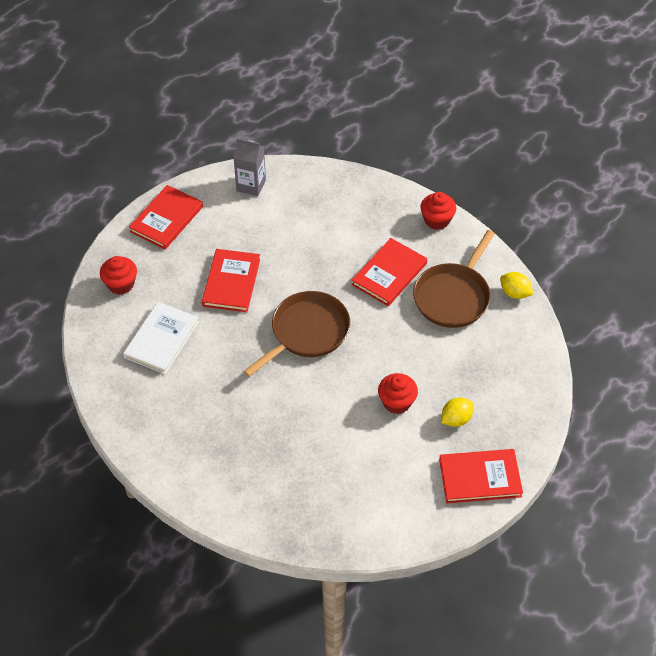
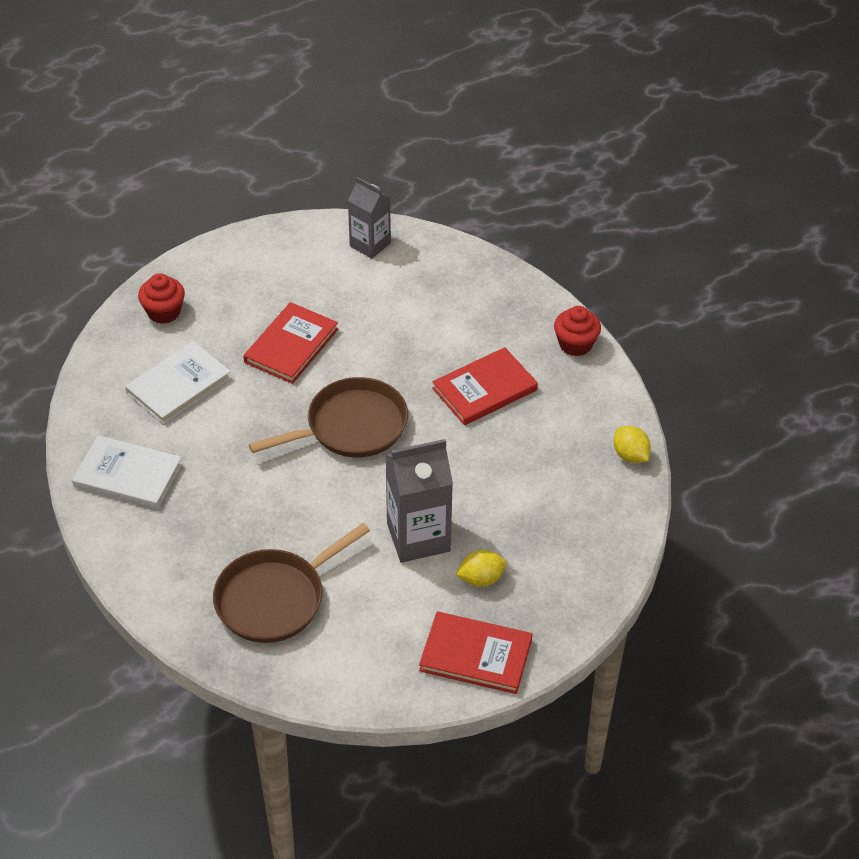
camera: 20 degrees right, 5 degrees down
red book [129,185,203,249] -> none
red cupcake [378,373,418,414] -> grey carton [385,439,453,563]
brown pan [413,230,495,328] -> brown pan moved to [213,523,370,643]
none -> white book [72,435,183,509]

